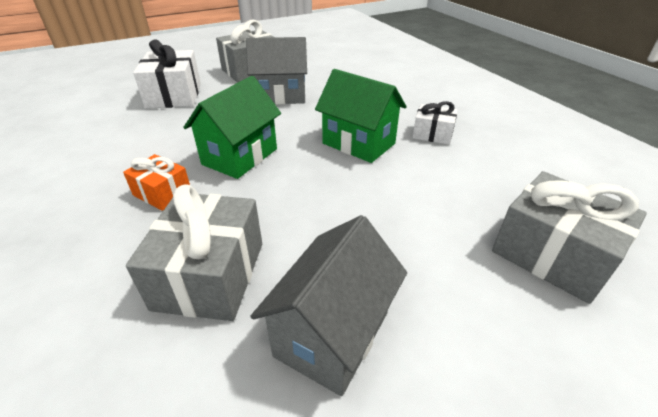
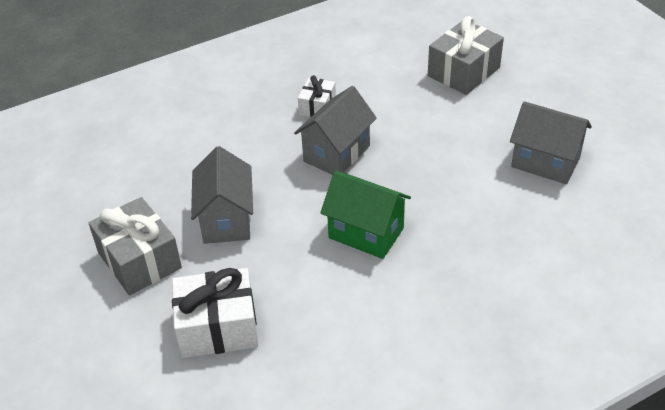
camera: 90 degrees left, 5 degrees up
orange gift [123,154,190,211] -> none
grey gift [126,185,262,321] -> none
green house [315,69,406,163] -> grey house [294,86,377,175]

